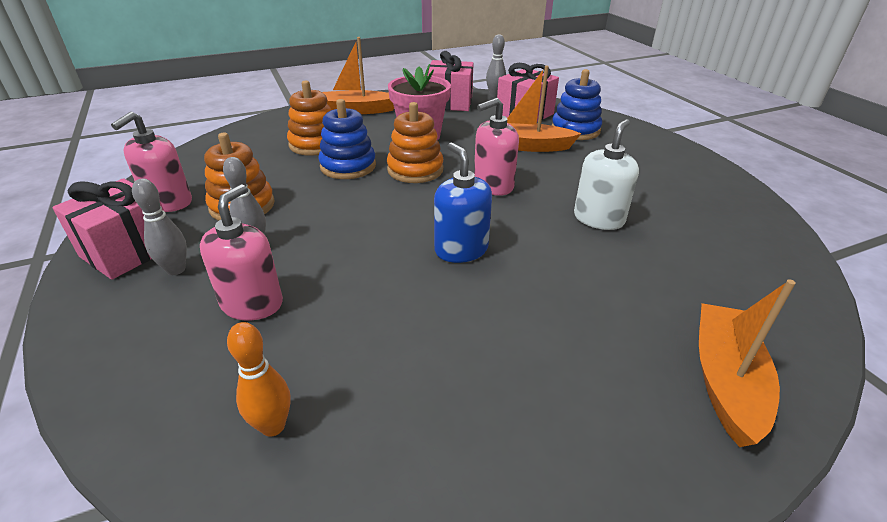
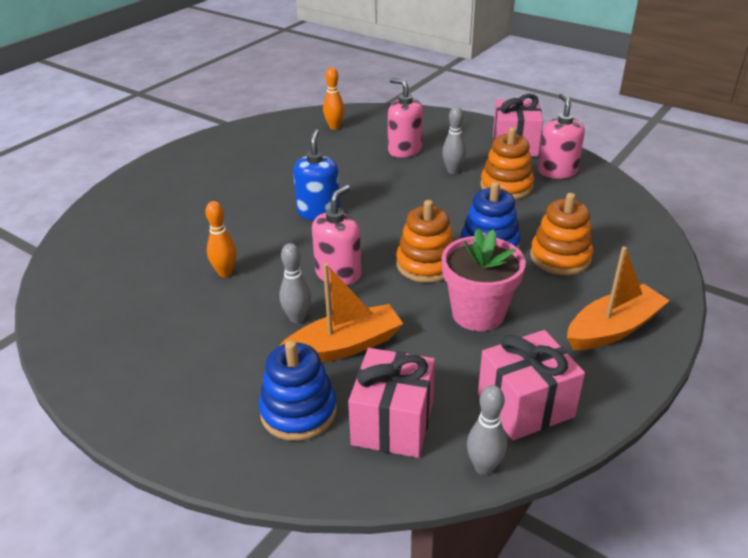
camera: 150 degrees right, 0 degrees up
grey bowling pin [132,179,187,275] -> grey bowling pin moved to [279,243,311,324]
pink soap dispenser [200,184,283,320] -> pink soap dispenser turned 150 degrees clockwise [388,78,423,158]
blue soap dispenser [434,143,492,263] -> blue soap dispenser turned 120 degrees counterclockwise [293,129,340,220]
white soap dispenser [574,119,639,230] -> orange bowling pin [205,201,237,277]
orange boat [699,279,796,447] -> none

